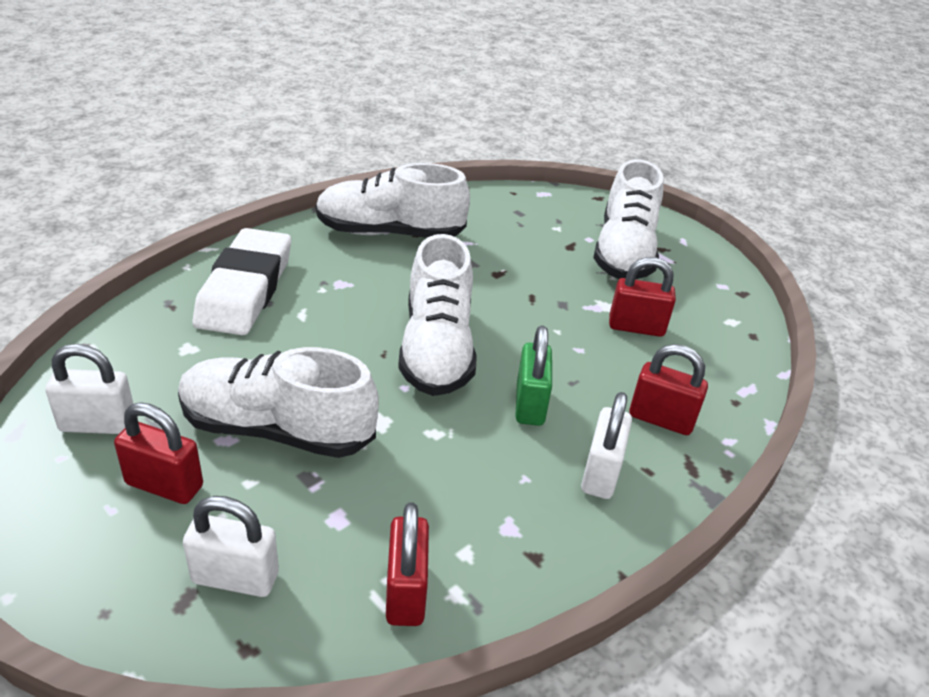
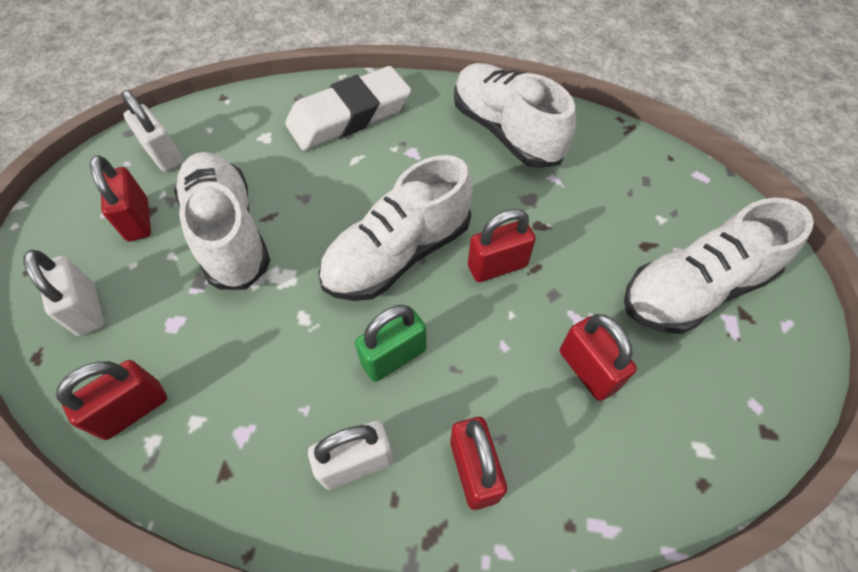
camera: 55 degrees right, 20 degrees up
none -> red padlock [468,209,536,282]

